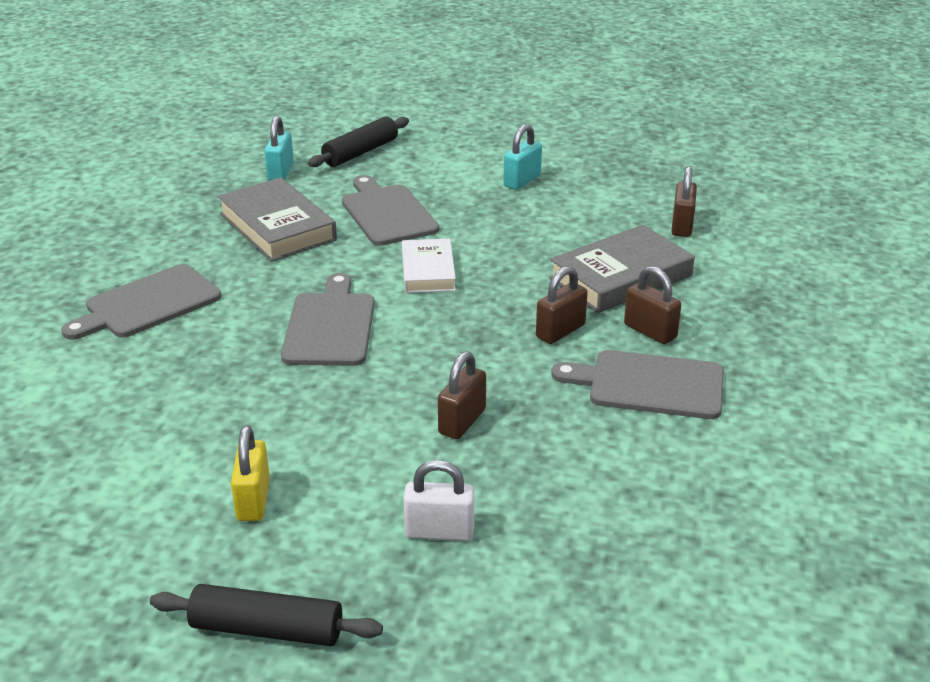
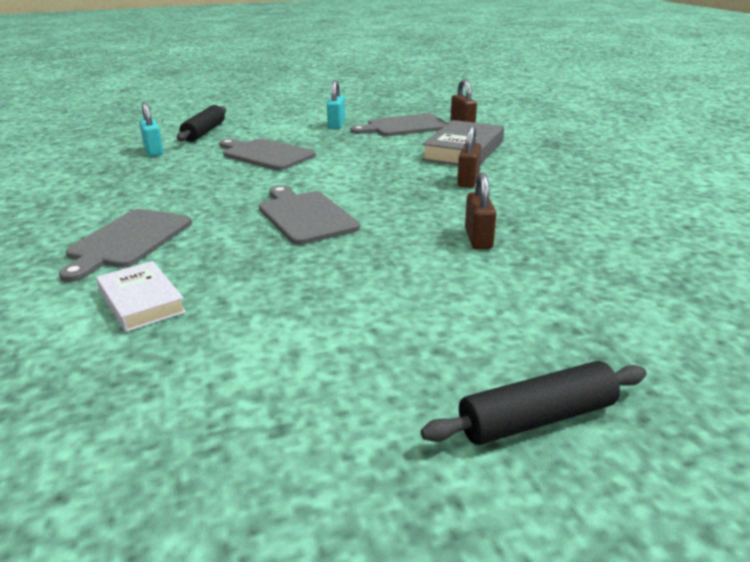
camera: 30 degrees left, 5 degrees down
grey book [217,177,337,262] -> none
yellow padlock [231,425,270,521] -> none
white book [402,238,456,293] -> white book moved to [96,261,186,332]
white padlock [403,460,474,541] -> none
grey cutting board [551,350,724,419] -> grey cutting board moved to [350,113,448,136]
brown padlock [624,266,681,344] -> none

